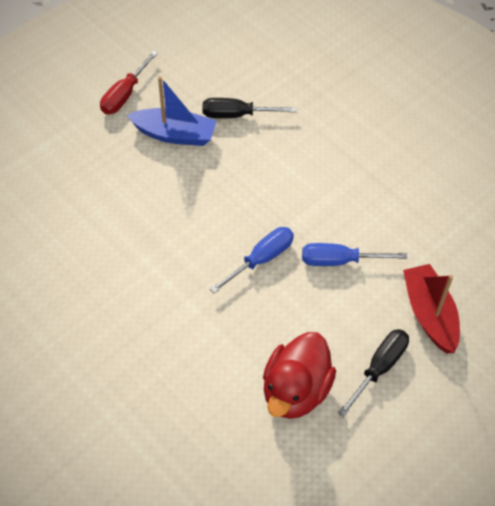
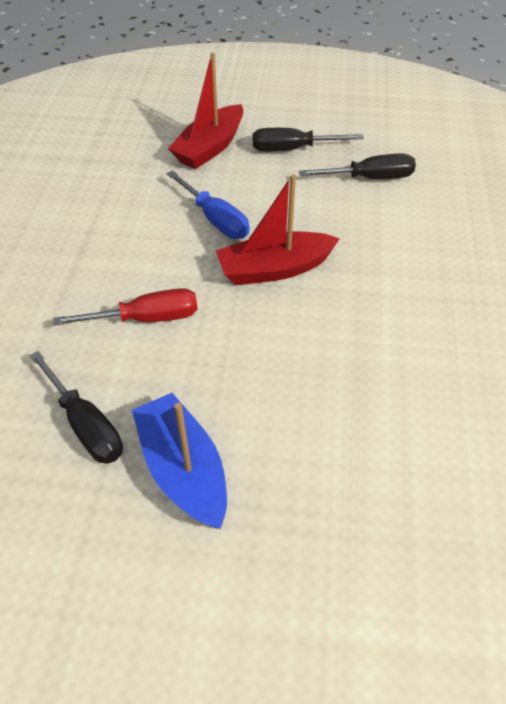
camera: 130 degrees left, 5 degrees down
red screwdriver [100,51,158,114] -> red screwdriver moved to [53,288,198,325]
blue screwdriver [210,227,294,293] -> red boat [216,174,340,285]
red duck [263,332,336,419] -> black screwdriver [299,153,416,179]

